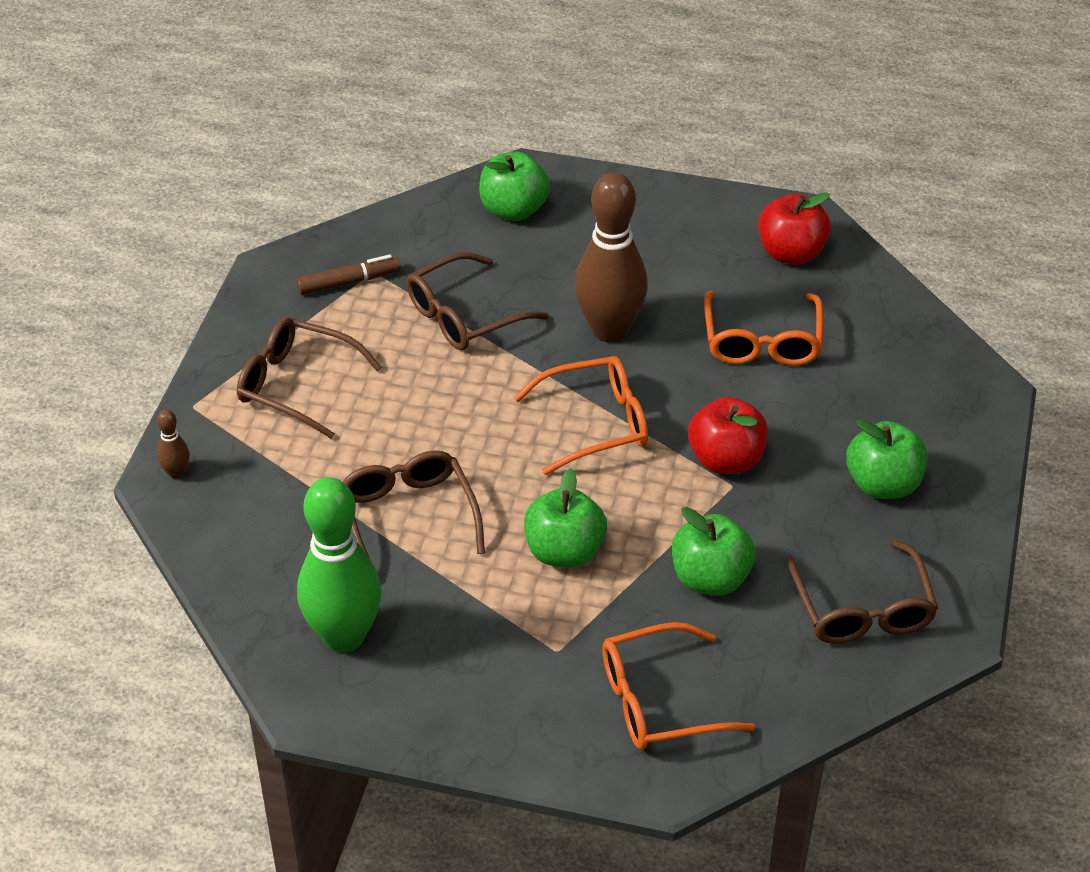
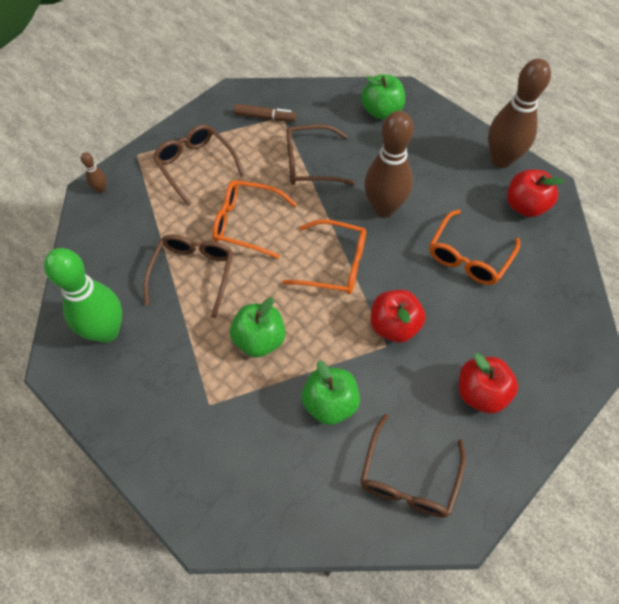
camera: 30 degrees right, 15 degrees up
orange glasses [602,622,755,750] -> orange glasses moved to [212,180,297,259]
green apple [846,419,927,499] -> red apple [459,353,518,414]
none -> brown bowling pin [488,59,551,168]

